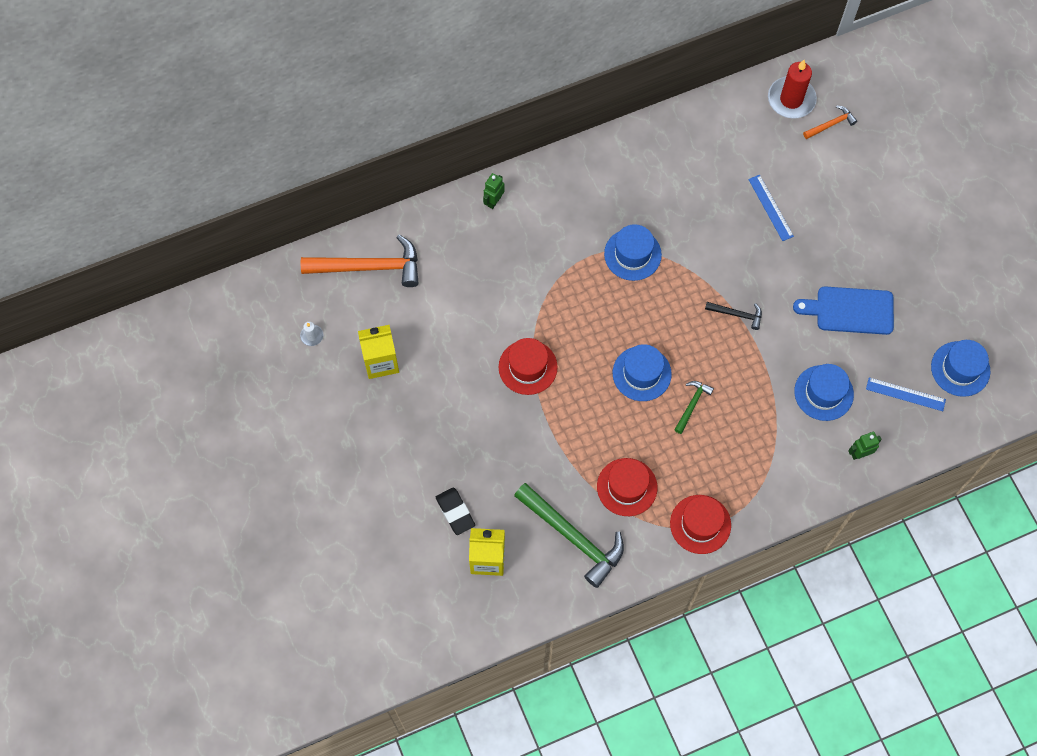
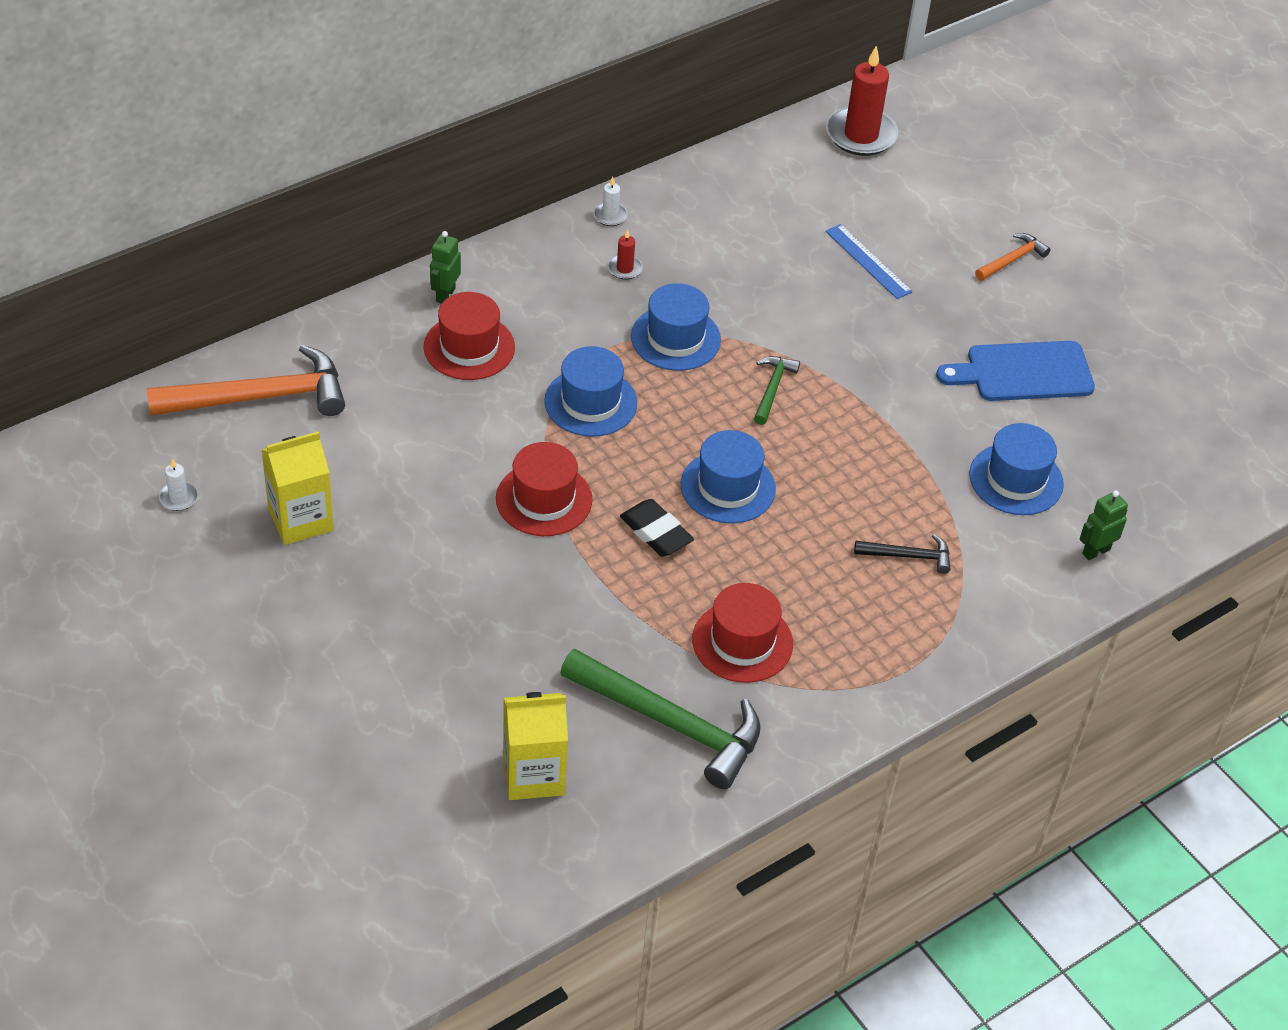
camera: 15 degrees left, 20 degrees down
black eraser [436,487,475,535] -> black eraser moved to [620,499,694,557]
red hat [670,495,731,554] -> red hat moved to [424,292,515,380]
green hammer [674,381,714,434] -> green hammer moved to [754,356,800,425]
black hammer [705,302,762,330] -> black hammer moved to [854,534,951,574]
orange hammer [803,105,857,139] -> orange hammer moved to [975,233,1051,281]
blue ruler [866,378,946,411] -> none
blue hat [931,340,990,397] -> blue hat moved to [544,346,637,437]
none -> white candle [594,177,628,226]
none -> red candle [608,229,643,279]

